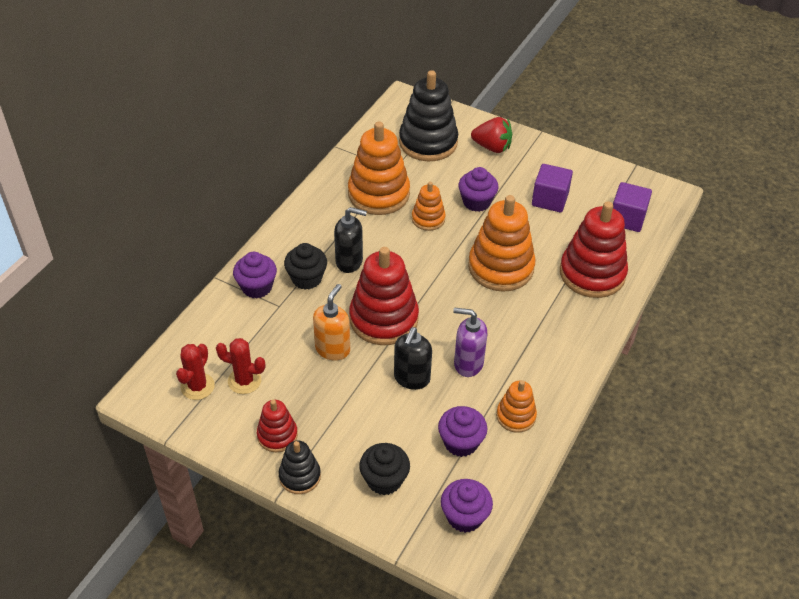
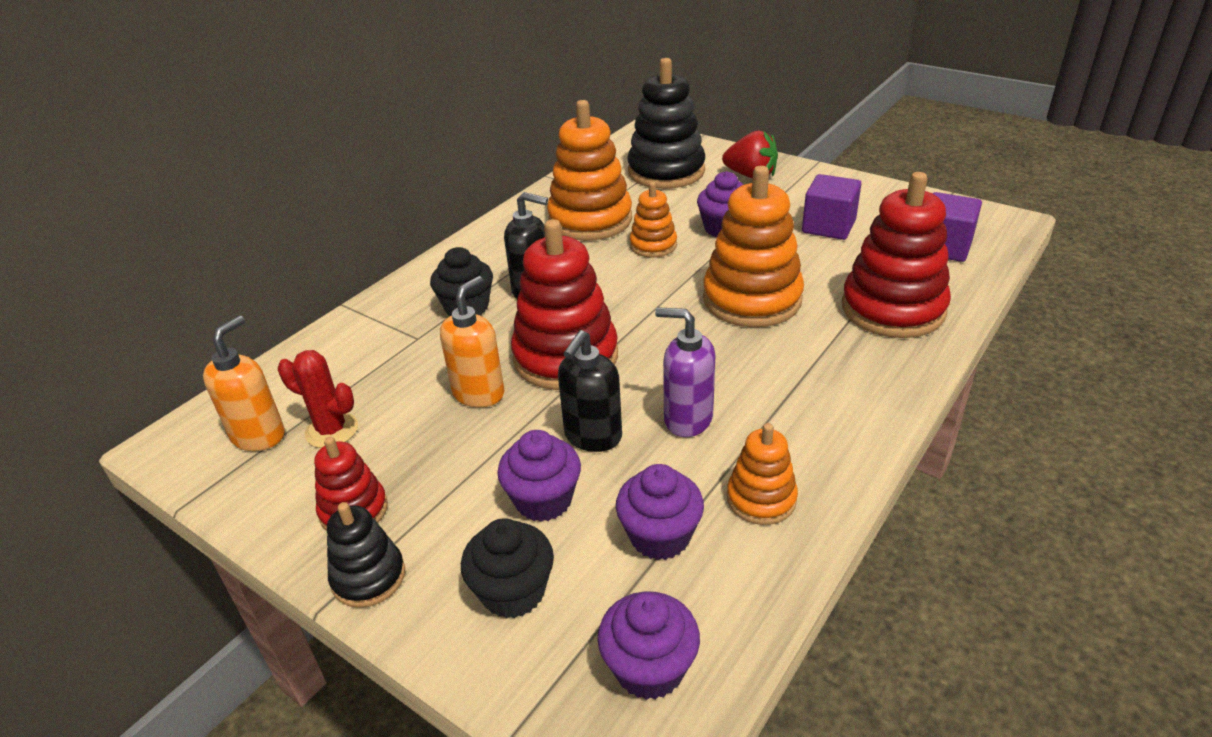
camera: 10 degrees right, 10 degrees down
red cactus [176,344,215,400] -> orange soap dispenser [203,316,285,451]
purple cupcake [233,252,277,298] -> purple cupcake moved to [497,430,581,522]

